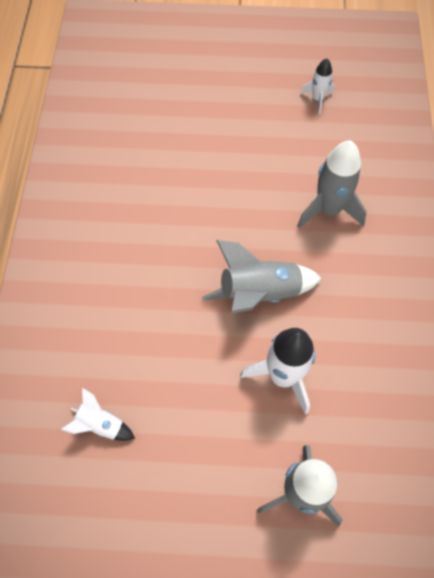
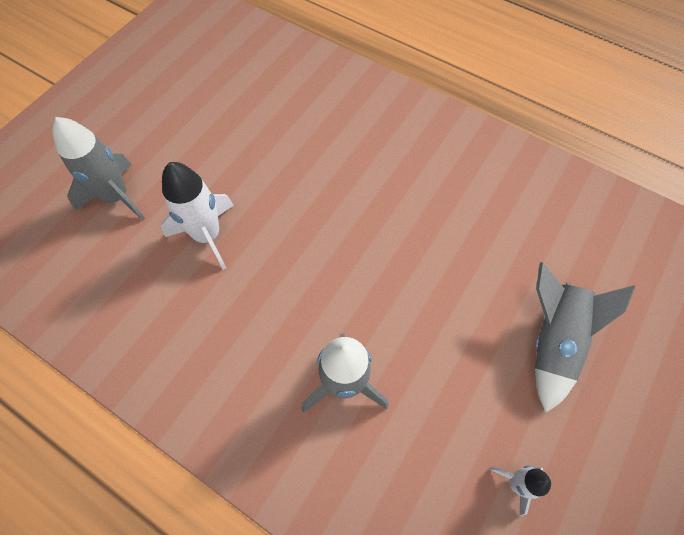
camera: 120 degrees right, 0 degrees up
white rocket [61,388,135,441] -> none
grey rocket [202,240,322,314] -> grey rocket moved to [535,262,636,413]

